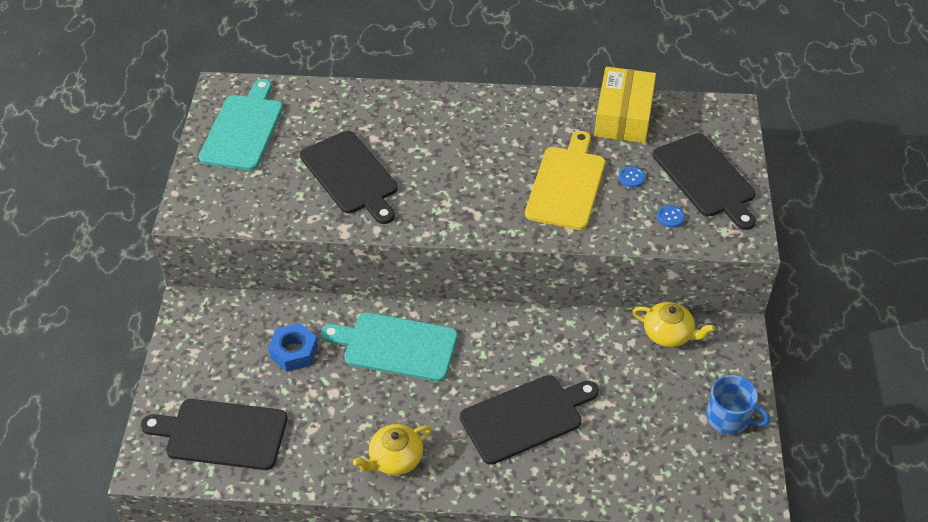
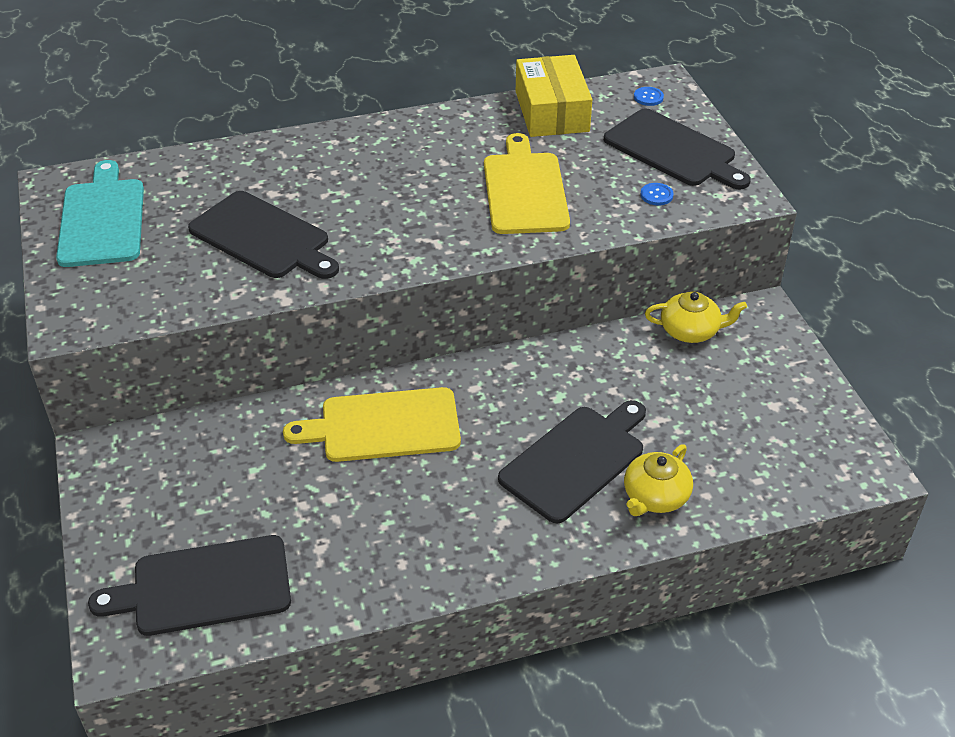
camera: 20 degrees left, 5 degrees down
blue nut [268,323,318,372] -> none
turquoise cutting board [321,312,458,382] -> yellow cutting board [283,387,461,462]
yellow teapot [353,424,432,475] -> yellow teapot moved to [624,444,693,516]
blue button [619,166,646,187] -> blue button moved to [634,87,664,106]
blue mug [706,375,770,435] -> none

